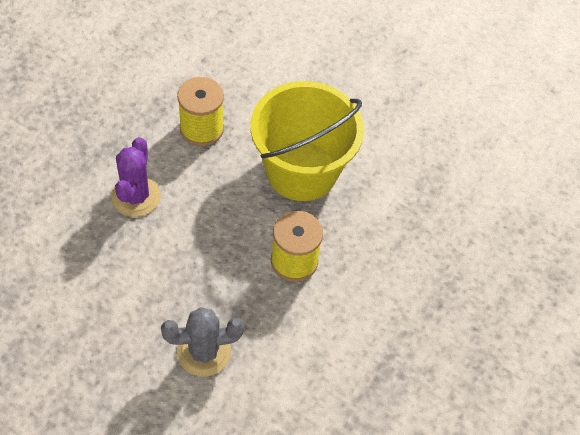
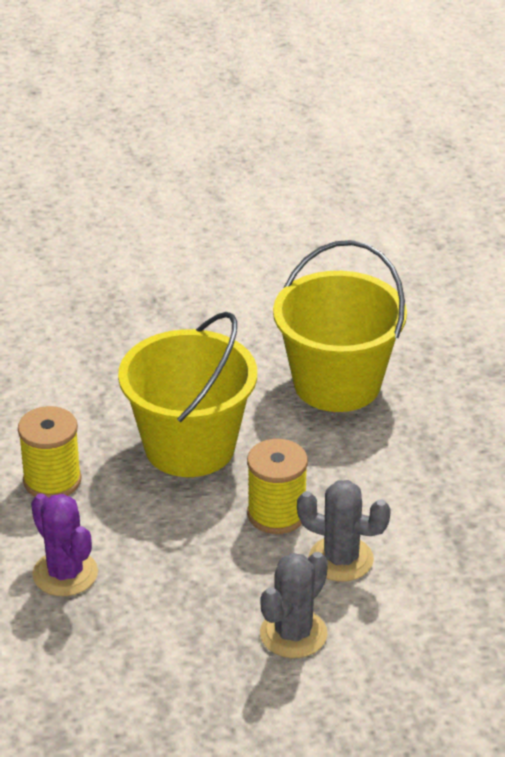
camera: 40 degrees left, 20 degrees down
none -> yellow bucket [273,240,407,412]
none -> grey cactus [297,480,391,582]

